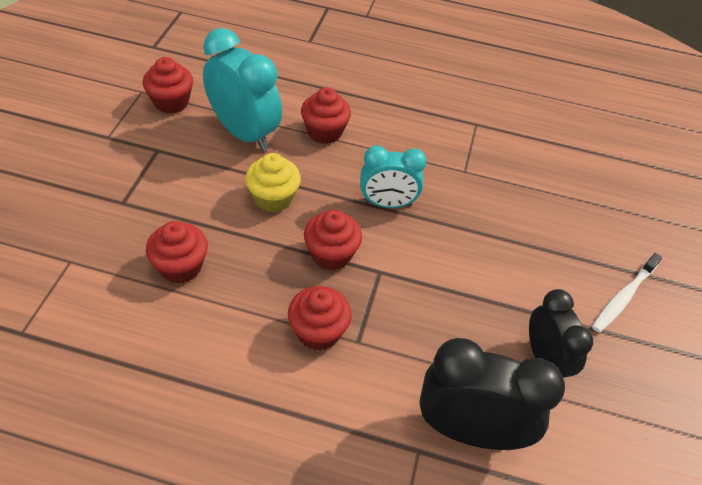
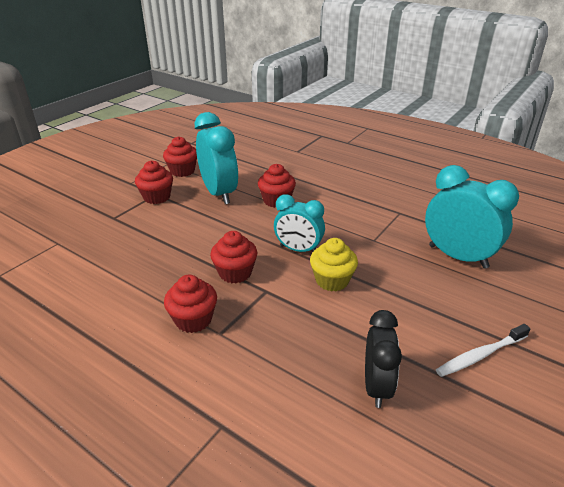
camera: 25 degrees right, 15 degrees down
red cupcake [146,221,208,284] -> red cupcake moved to [135,161,173,204]
yellow cupcake [245,153,301,212] -> yellow cupcake moved to [310,238,358,291]
black clock [419,338,565,450] -> none
none -> turquoise clock [425,165,519,269]

